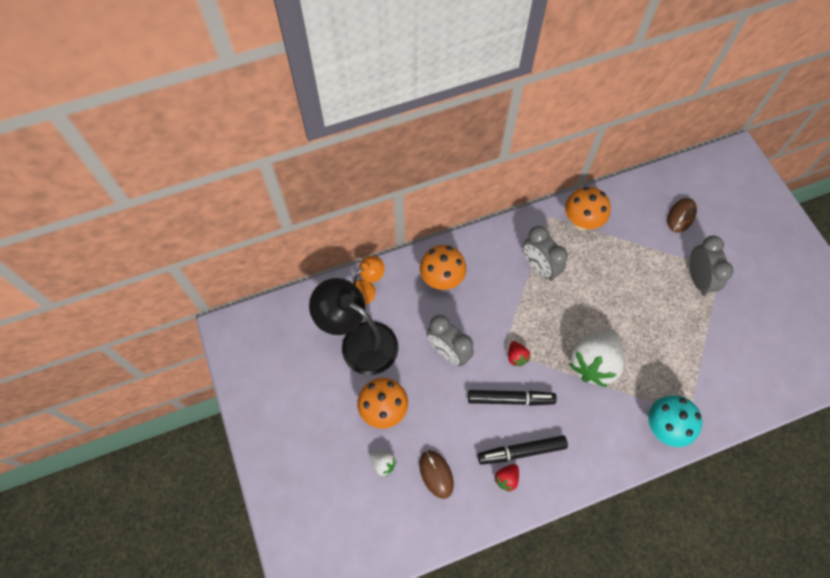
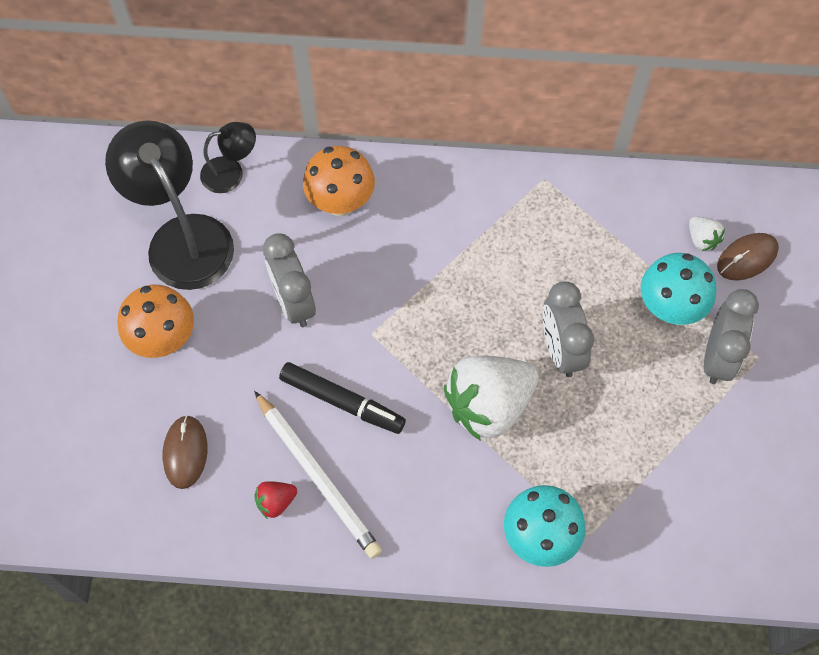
camera: 25 degrees right, 0 degrees up
orange lamp [353,256,385,305] -> black lamp [200,122,256,193]
white strawberry [370,452,397,477] -> white strawberry moved to [689,217,725,251]
black marker [478,435,568,465] -> white pencil [254,391,382,559]
red strawberry [508,341,530,366] -> none
grey clock [523,226,568,281] -> grey clock moved to [543,281,594,377]
orange mushroom [565,186,611,231] -> none
none -> turquoise mushroom [641,253,716,325]

